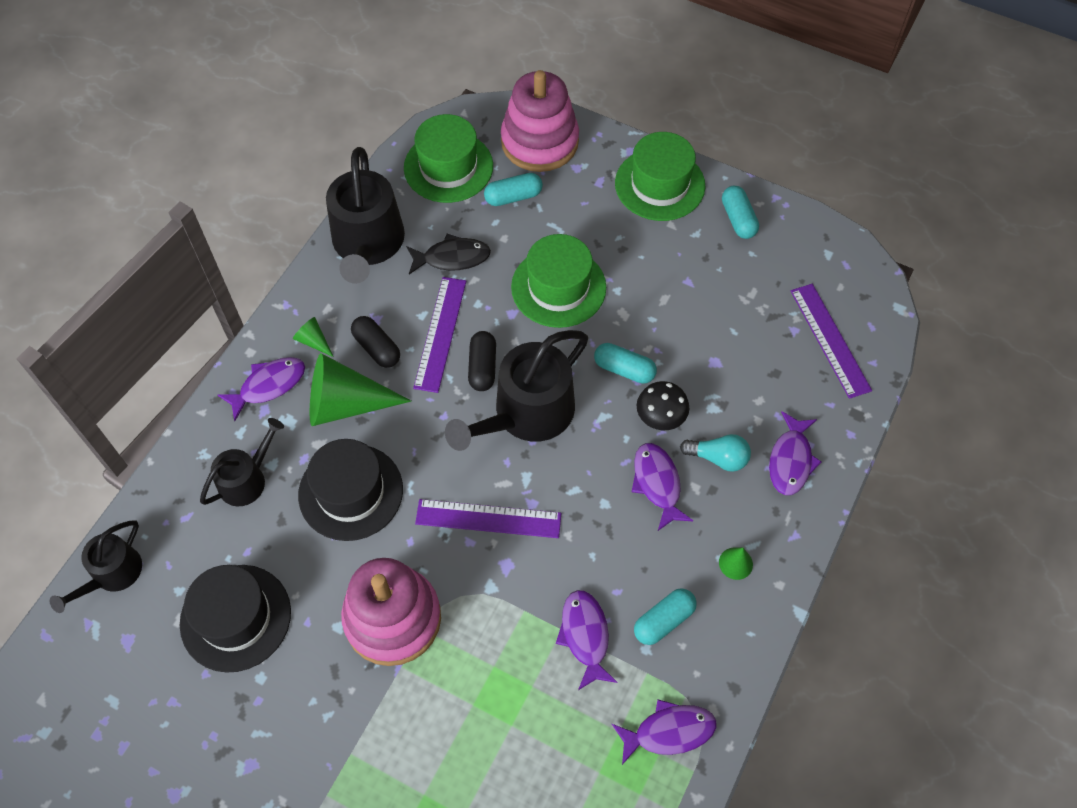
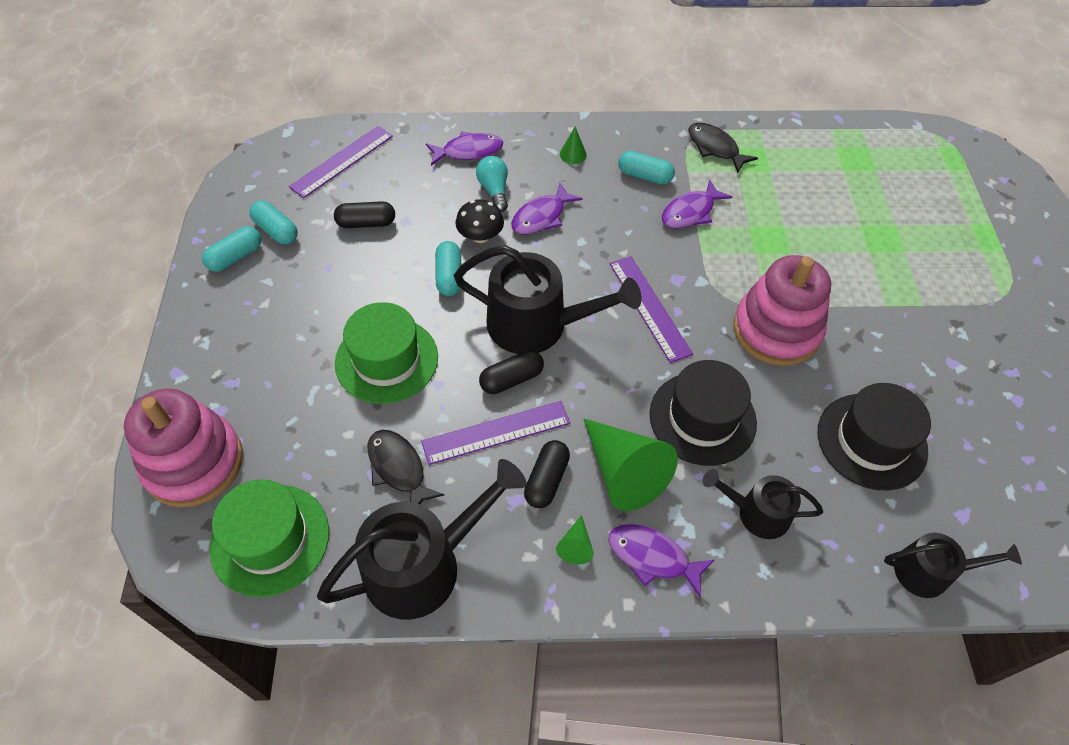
camera: 120 degrees left, 5 degrees down
turquoise capsule [484,173,543,206] -> turquoise capsule moved to [249,200,298,244]
purple fish [612,699,717,765] -> black fish [689,123,758,173]
green hat [615,132,705,221] -> none
none -> black capsule [334,201,395,228]

